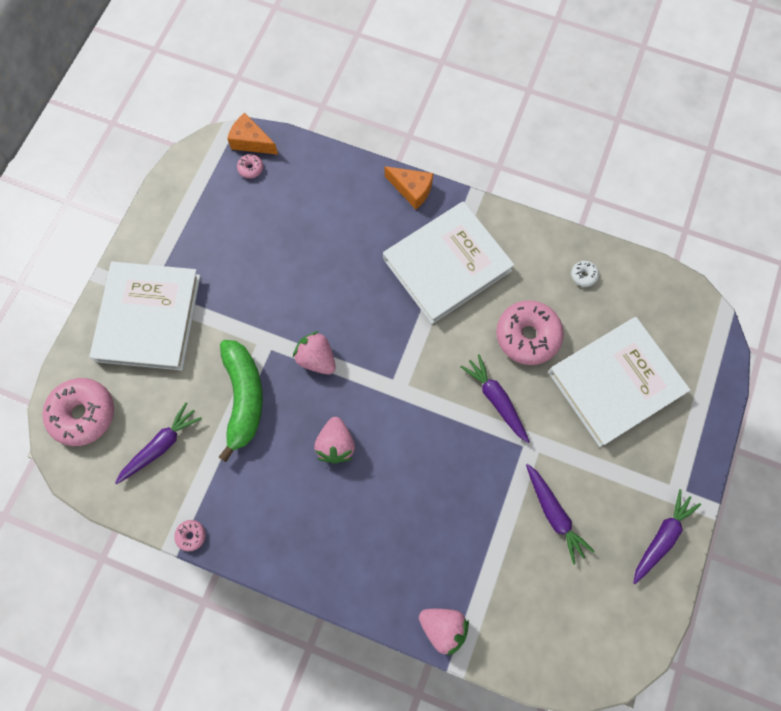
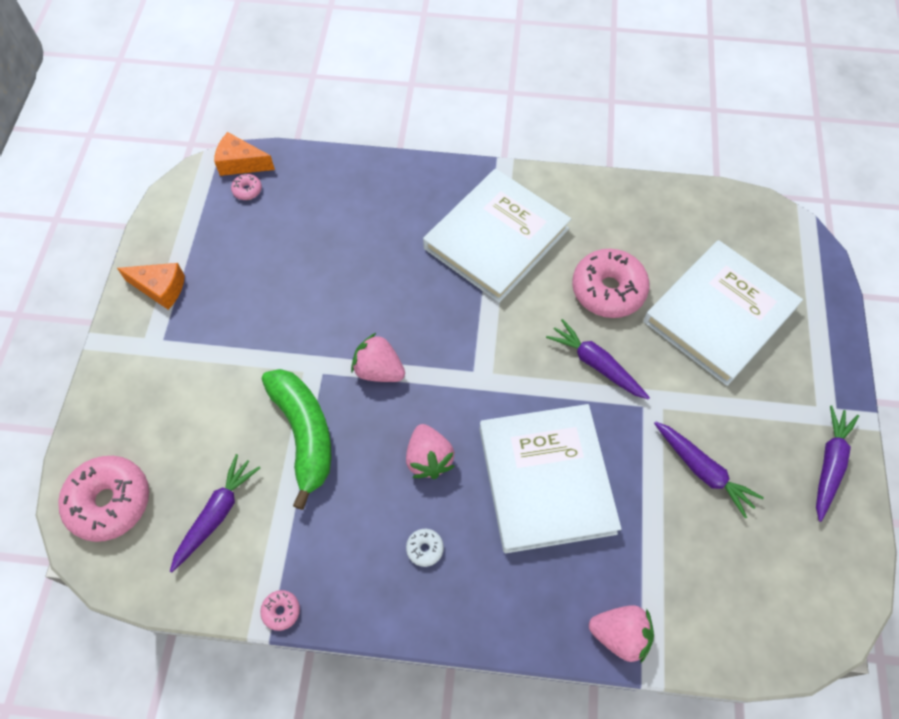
camera: 15 degrees left, 10 degrees down
white book [89,262,200,370] -> white book moved to [479,404,621,553]
orange cheese [385,166,433,209] -> orange cheese moved to [117,263,185,310]
white donut [571,261,599,287] -> white donut moved to [406,529,444,567]

